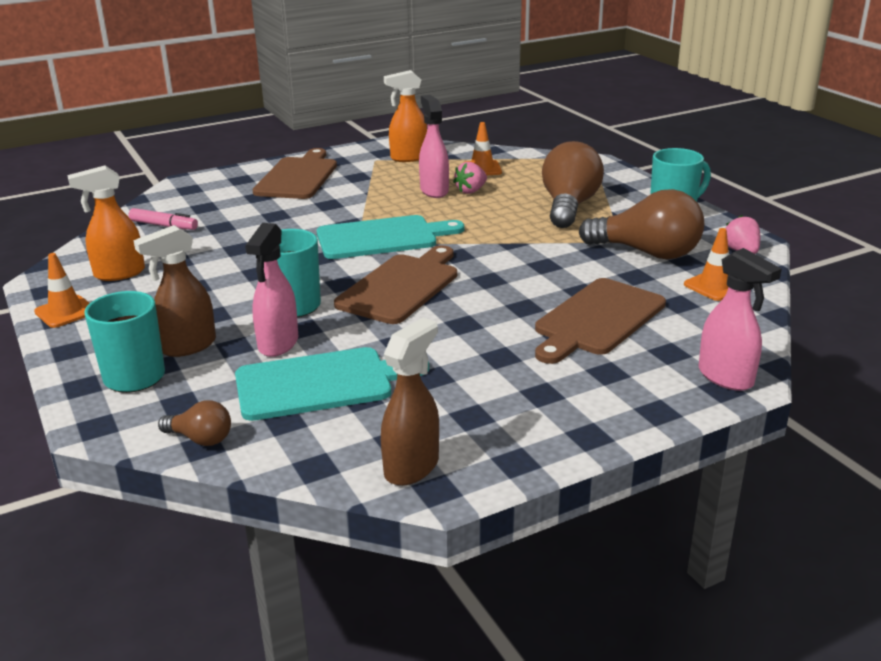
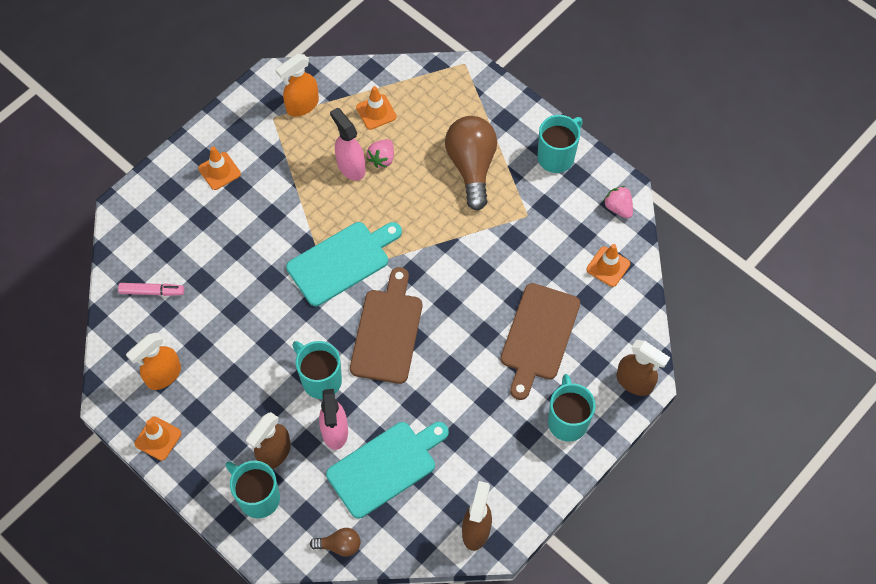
camera: 20 degrees left, 35 degrees up
brown cutting board [253,148,337,199] -> orange traffic cone [198,146,241,190]
brown light bulb [579,189,704,259] -> none
pink spray bottle [699,248,782,391] -> brown spray bottle [617,340,670,396]
none -> turquoise mug [548,374,595,442]

